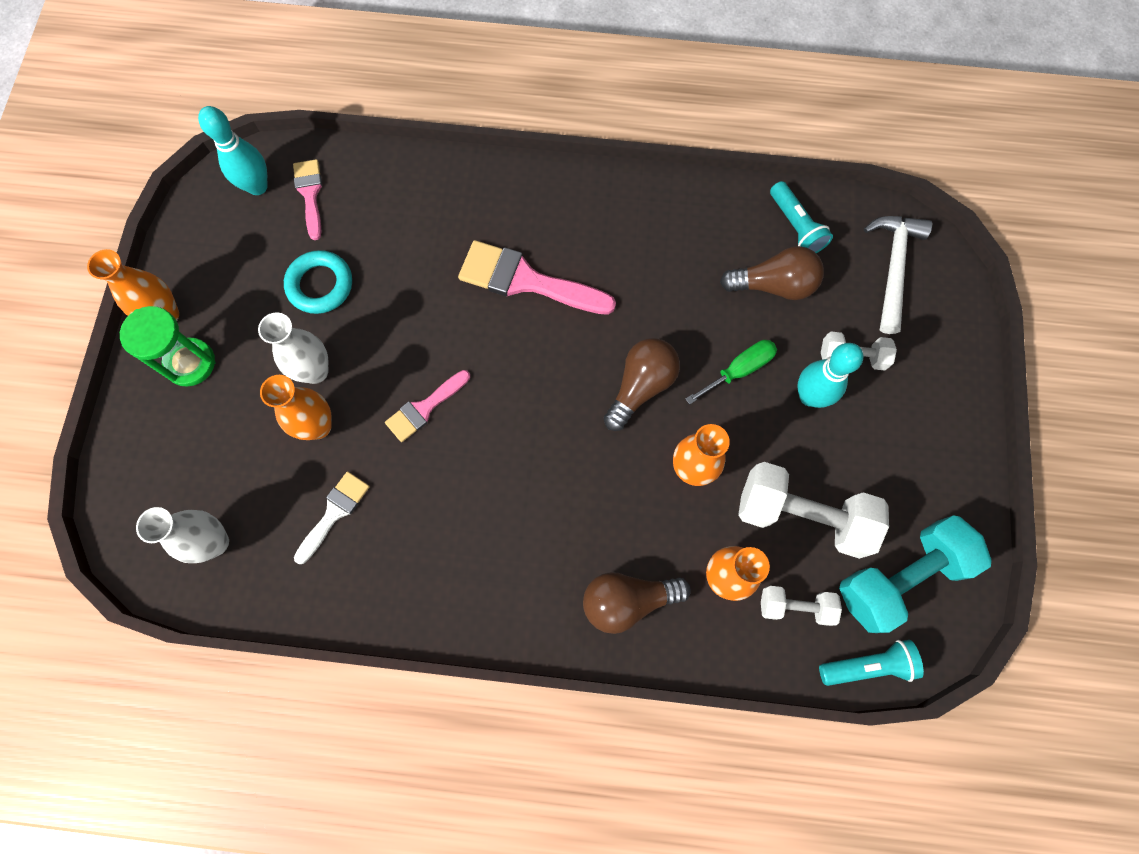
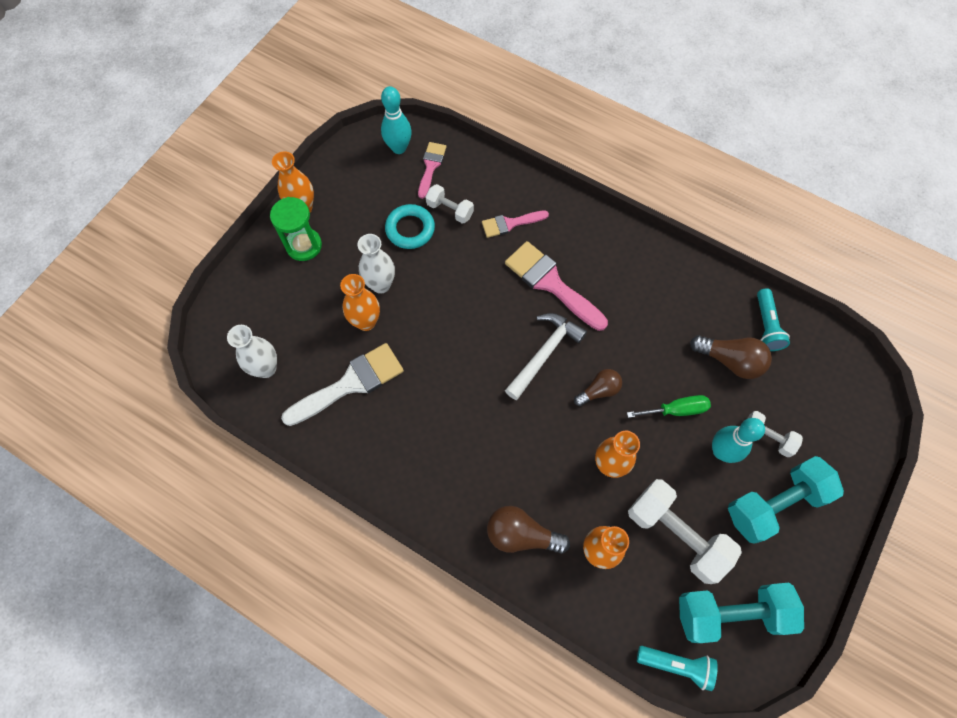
camera: 25 degrees right, 5 degrees down
white brush [294,472,370,564] -> white brush [281,343,404,426], size x1.72
pink brush [385,370,470,442] -> pink brush moved to [482,211,549,238]
brown light bulb [603,338,680,431] -> brown light bulb [574,369,622,406], size x0.67
white dumbbell [761,586,842,626] -> white dumbbell moved to [426,184,474,224]
white hammer [864,216,932,334] -> white hammer moved to [505,313,587,400]
none -> turquoise dumbbell [728,456,844,544]

